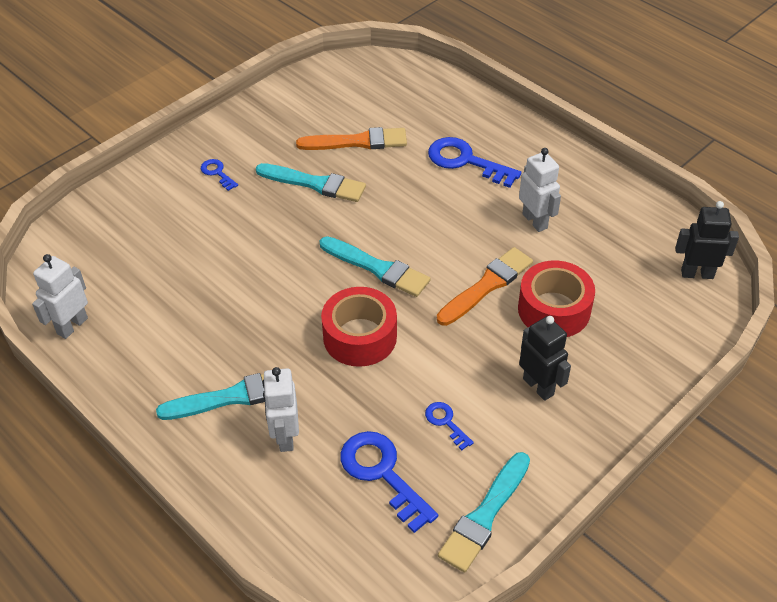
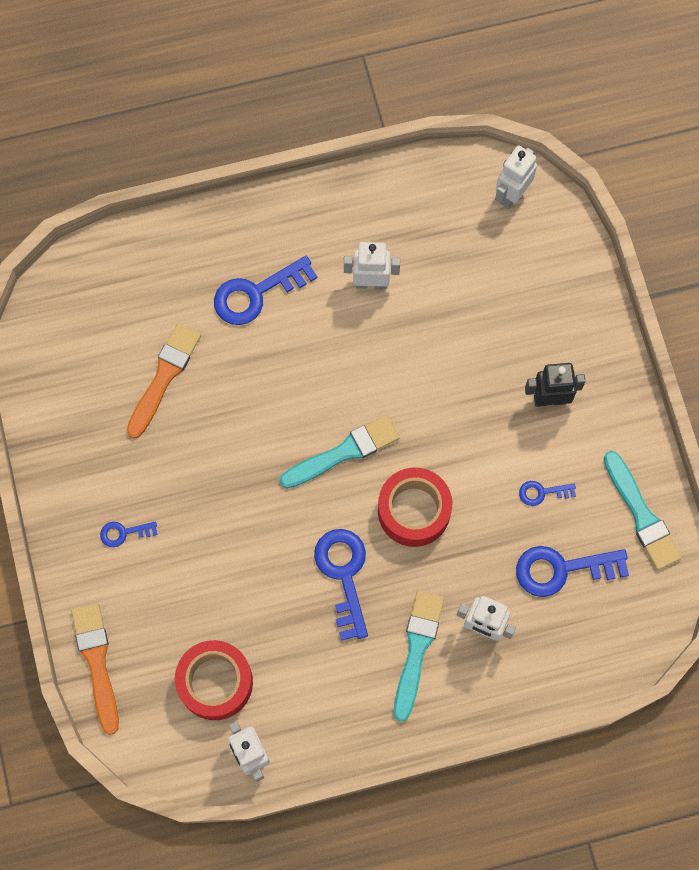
camera: 60 degrees left, 25 degrees up
turquoise brush [256,163,366,202] -> none
orange brush [437,247,533,326] -> orange brush moved to [71,603,119,735]
red tape [518,261,595,337] -> red tape moved to [175,640,253,720]
black robot [675,201,739,279] -> white robot [495,145,537,209]
none -> blue key [314,529,368,641]

